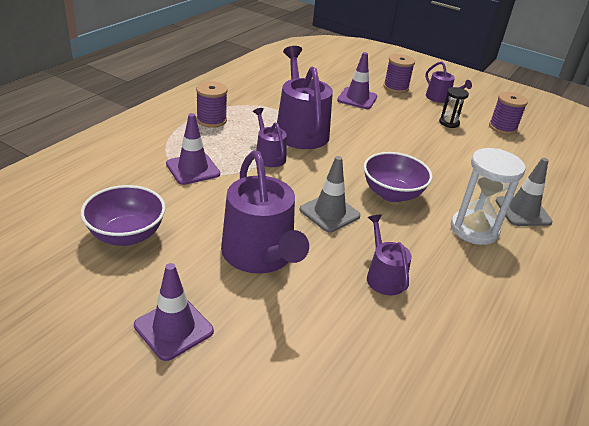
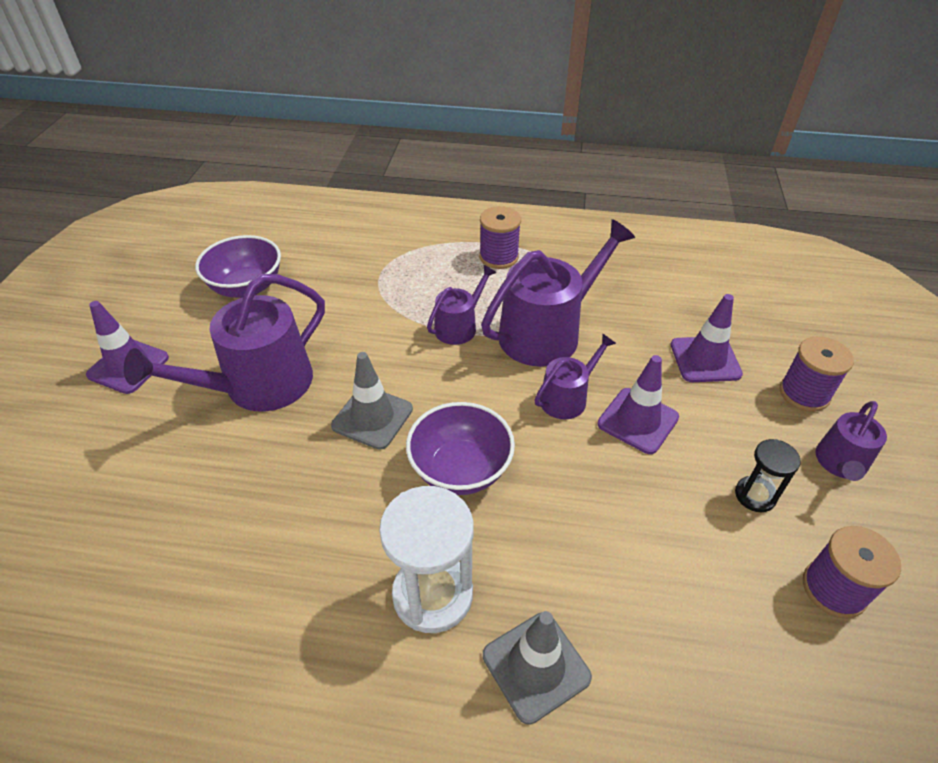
camera: 70 degrees right, 10 degrees up
purple traffic cone [166,113,220,185] -> purple traffic cone moved to [597,355,679,454]
purple watering can [367,215,412,295] -> purple watering can moved to [534,333,616,419]

